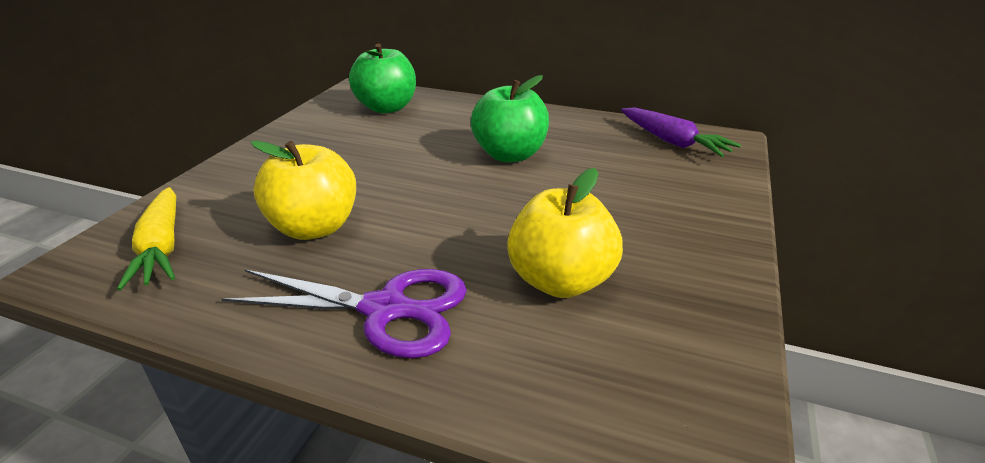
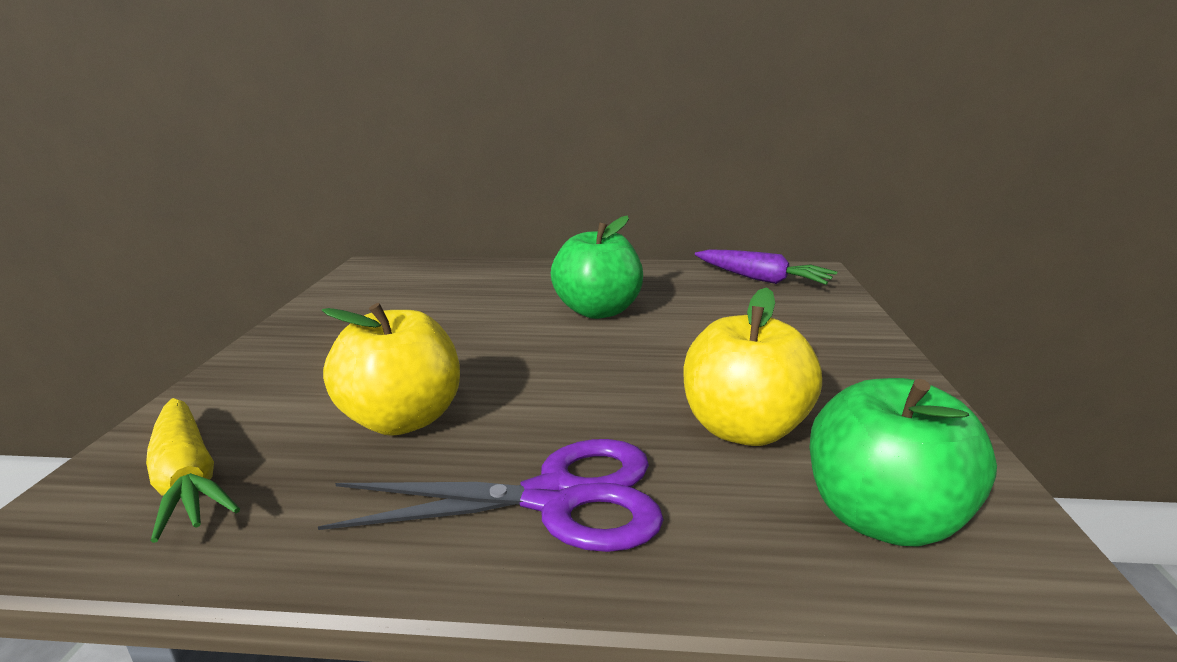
camera: 15 degrees left, 10 degrees down
green apple [349,43,416,113] -> green apple moved to [809,378,997,546]

